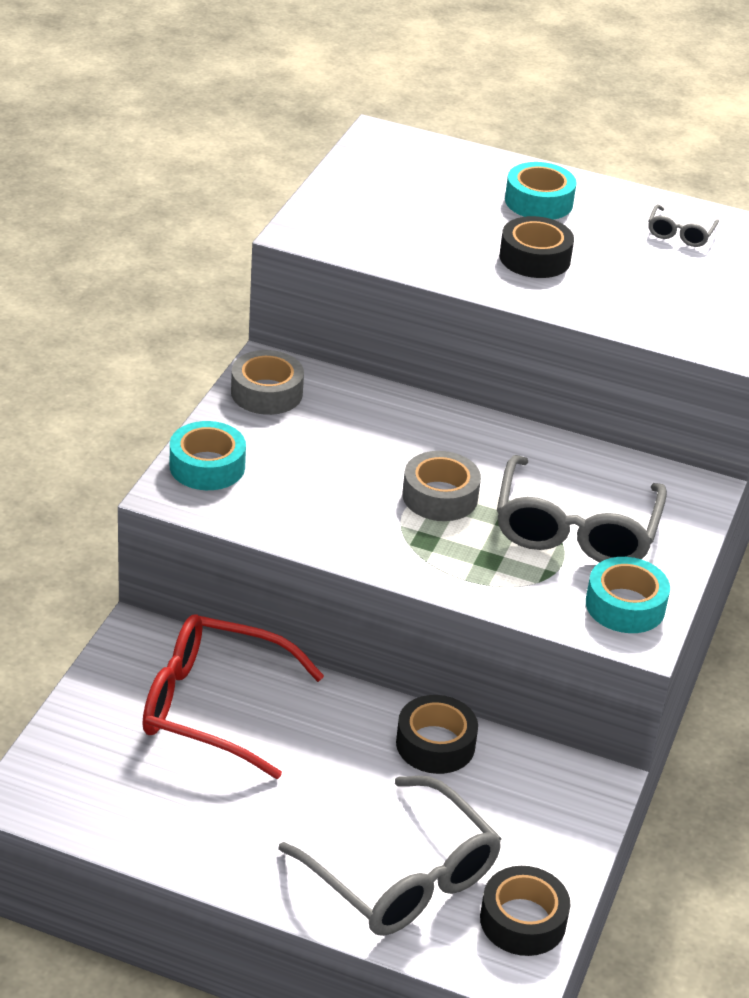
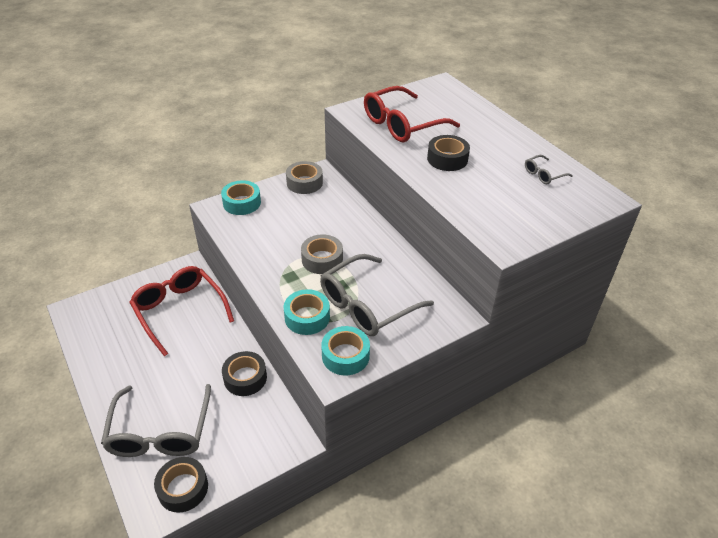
camera: 40 degrees right, 5 degrees up
turquoise tape [505,162,577,220] -> turquoise tape moved to [283,289,330,335]
none -> red glasses [364,86,460,142]

